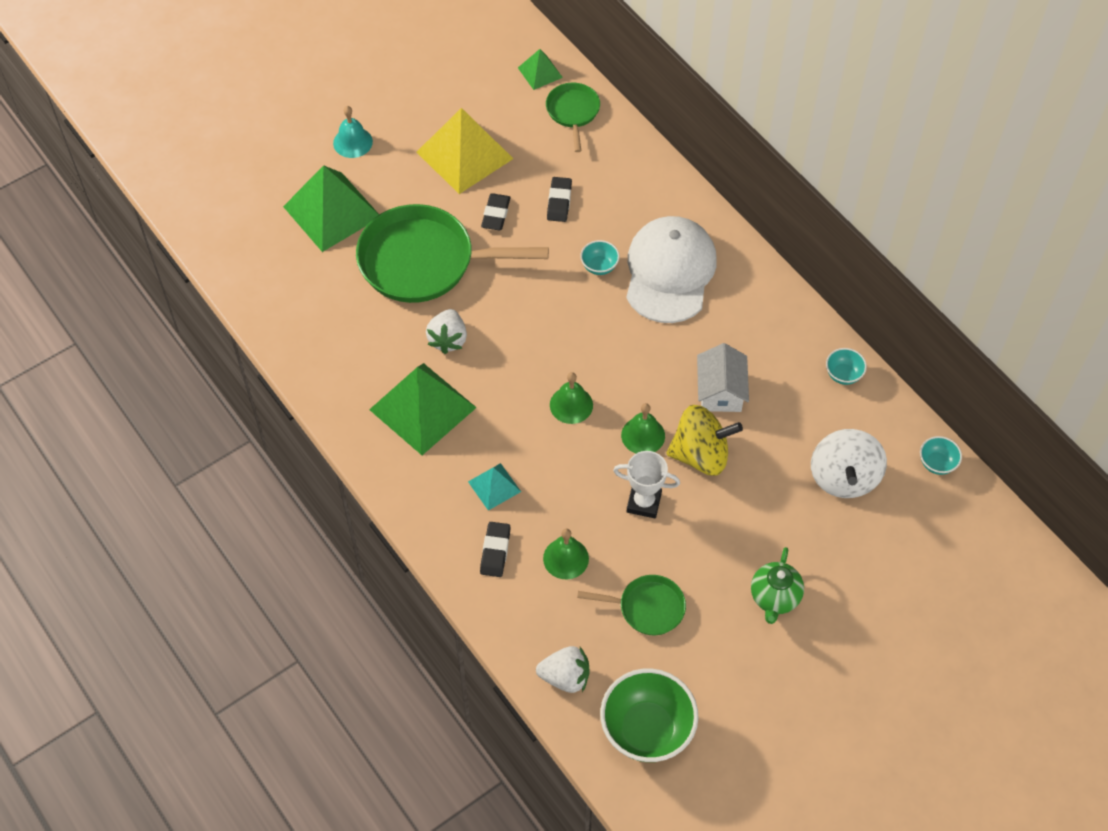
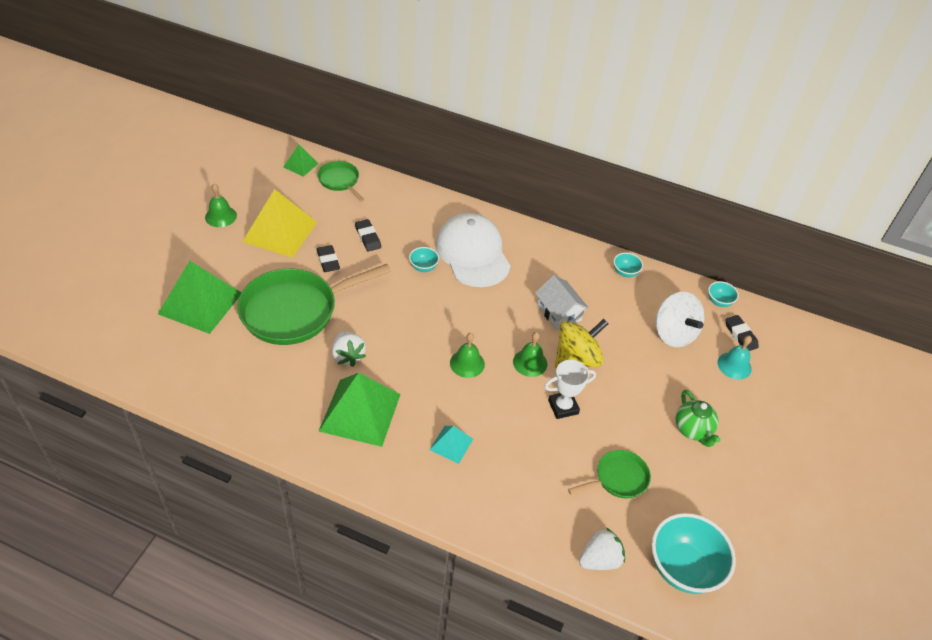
camera: 35 degrees left, 10 degrees down
turquoise bell [333,106,373,158] -> turquoise bell moved to [718,336,752,380]
black eraser [480,522,511,577] -> black eraser moved to [726,315,759,351]
green bell [543,529,589,579] -> green bell moved to [205,183,237,227]
green bowl [600,668,699,762] -> turquoise bowl [652,513,736,594]

